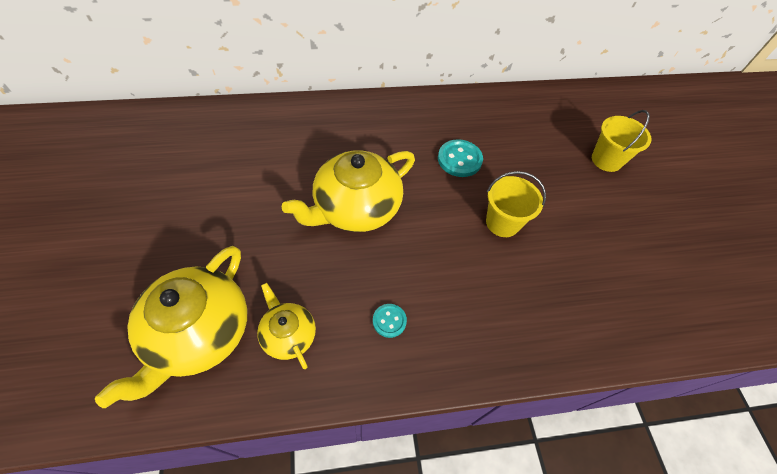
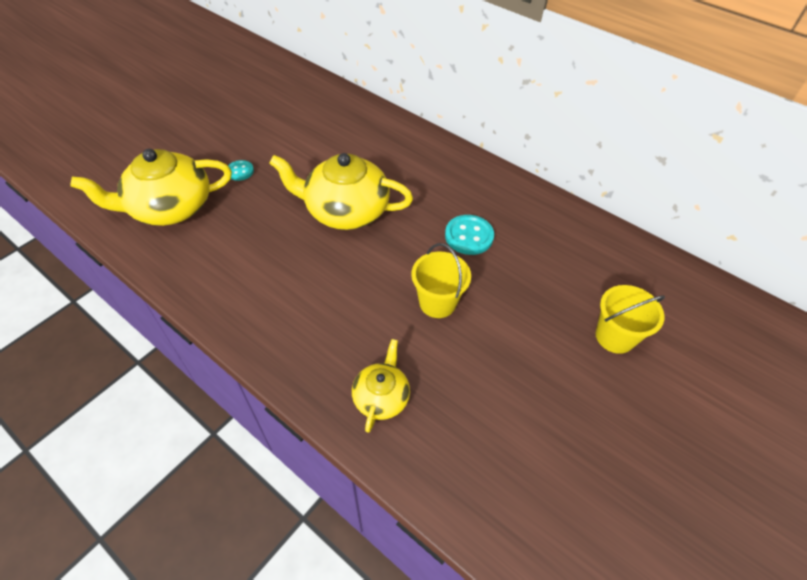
camera: 50 degrees right, 5 degrees down
yellow teapot [257,283,316,369] -> yellow teapot moved to [352,339,410,433]
turquoise button [373,304,407,338] -> turquoise button moved to [228,160,254,181]

